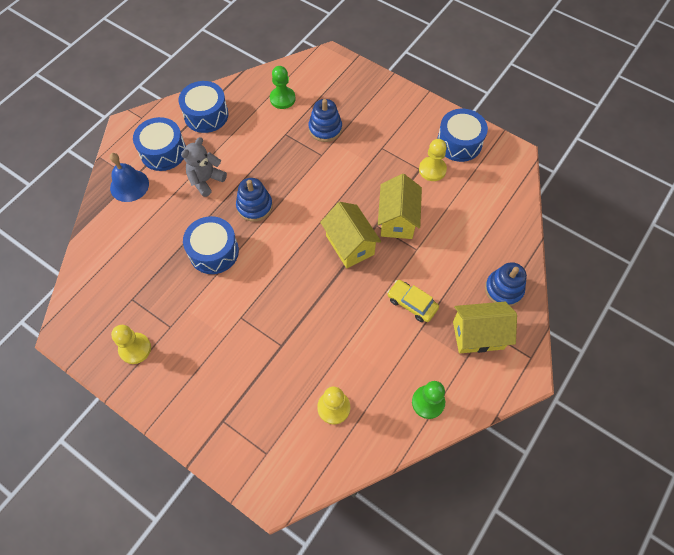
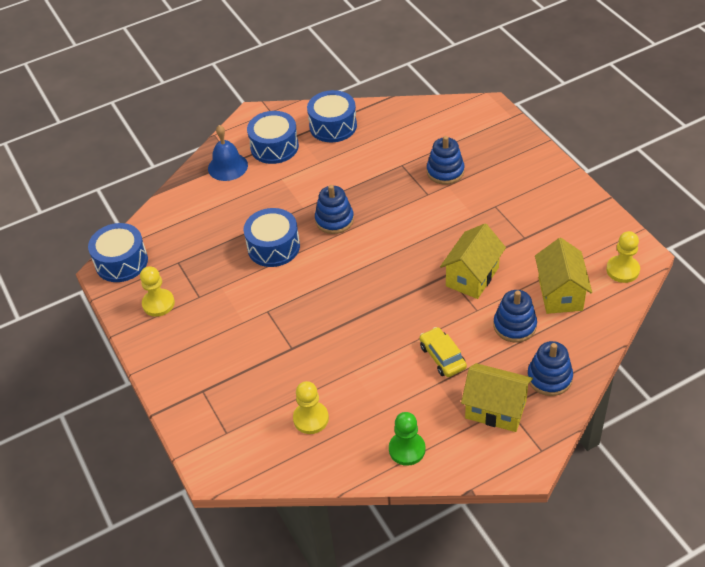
camera: 30 degrees right, 15 degrees down
grey teddy bear [181,137,227,197] -> none
green pawn [270,66,296,109] -> none
yellow house [320,202,381,268] -> yellow house moved to [535,238,592,314]
yellow pawn [419,139,447,181] -> yellow pawn moved to [606,231,640,283]
blue drum [437,109,488,162] -> blue drum moved to [88,223,148,282]
none -> blue stacking toy [494,290,537,343]

